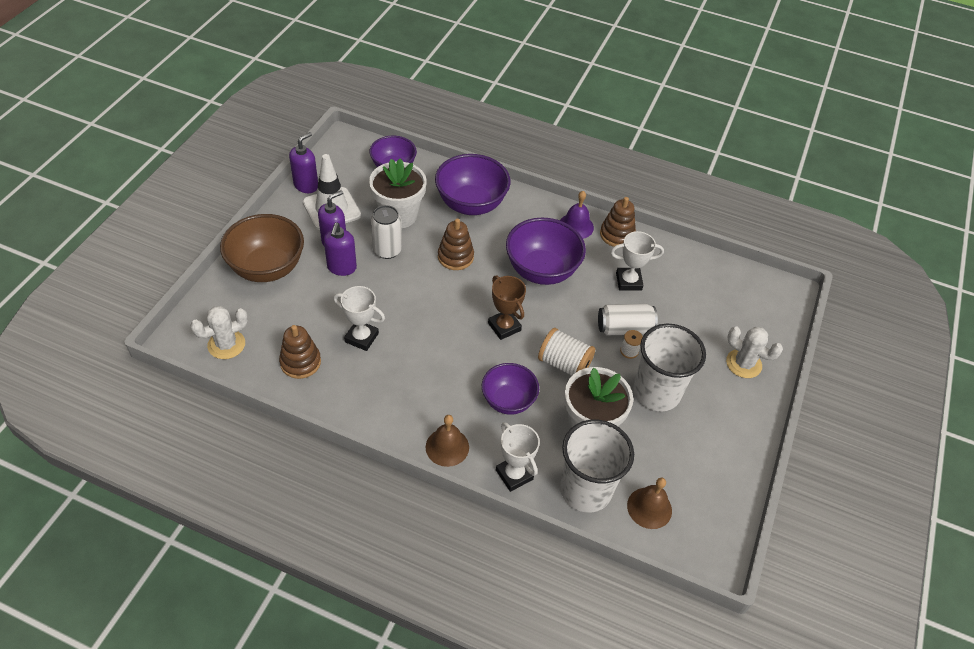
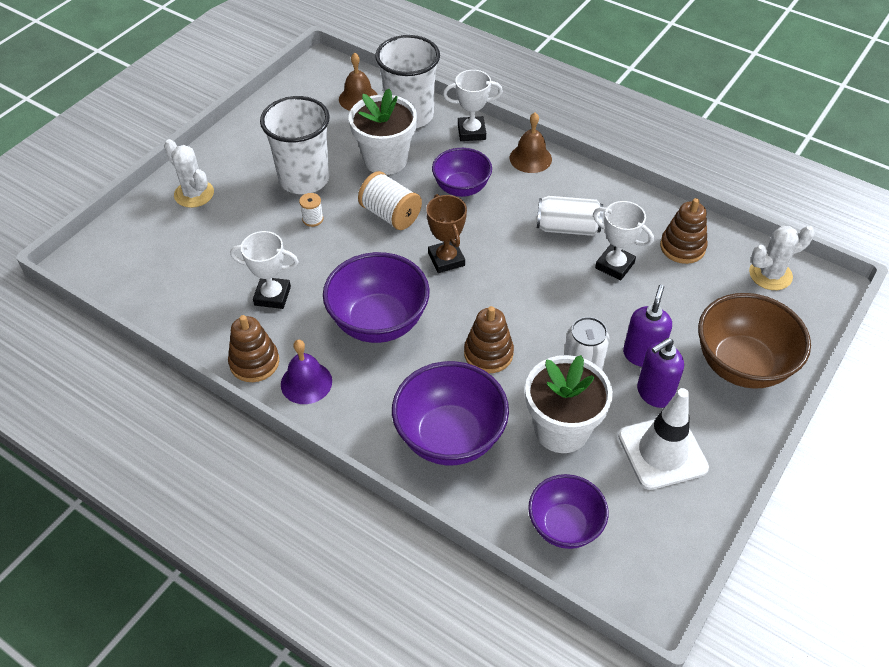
camera: 165 degrees left, 0 degrees up
purple soap dispenser [289,132,318,193] -> none
white trophy [496,422,540,492] -> white trophy turned 75 degrees counterclockwise [443,70,503,141]
white can [598,304,658,335] -> white can moved to [537,196,603,236]

